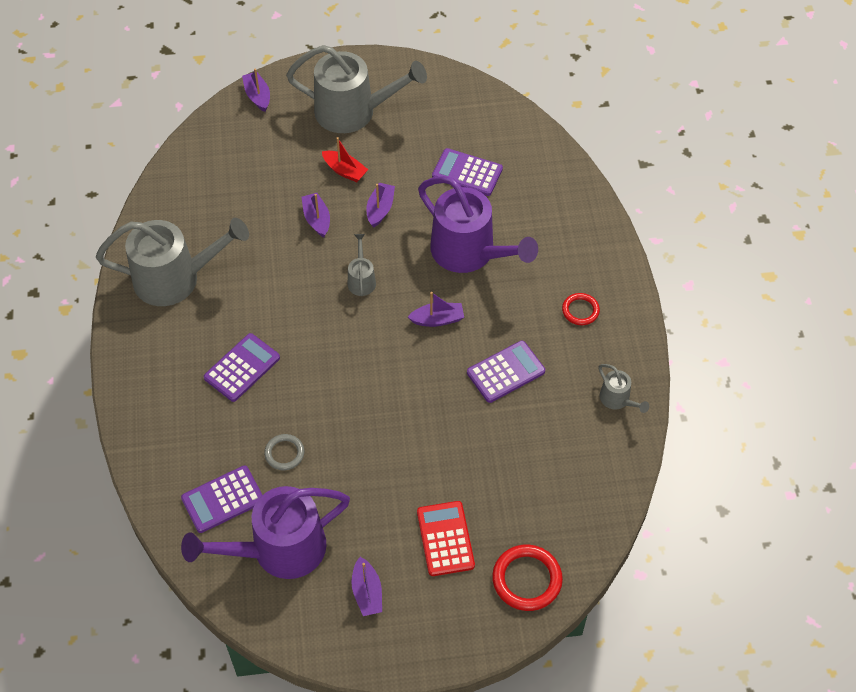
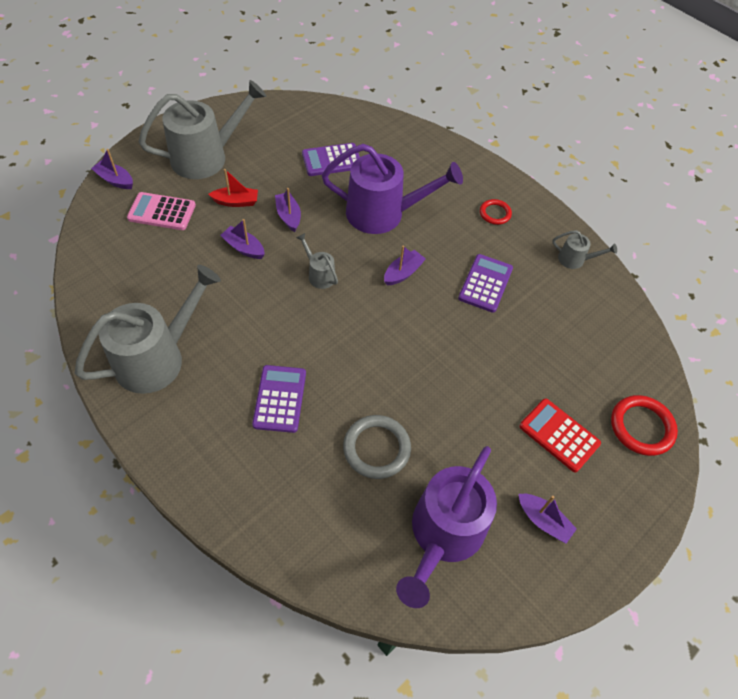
camera: 40 degrees left, 0 degrees up
purple calculator [181,466,262,533] -> none
grey ring [264,434,304,470] -> grey ring [343,415,411,479], size x1.66
none -> pink calculator [127,192,196,230]

